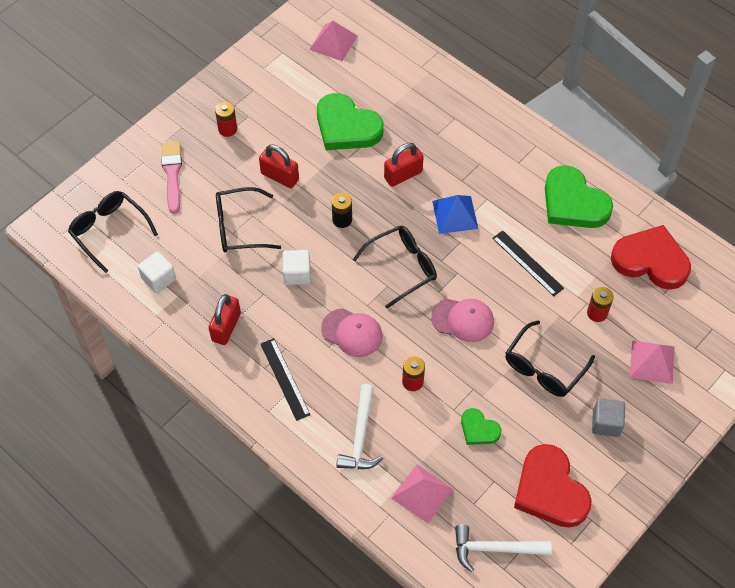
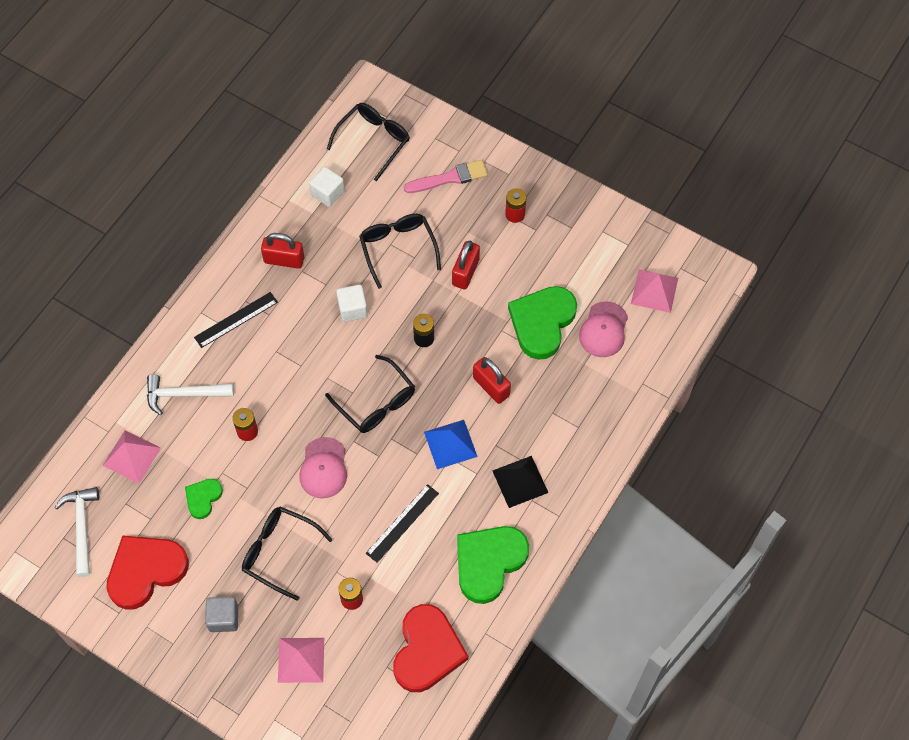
camera: 80 degrees right, 5 degrees up
pink cap [321,308,383,357] -> pink cap moved to [579,301,628,357]
none -> black pyramid [493,456,548,508]

